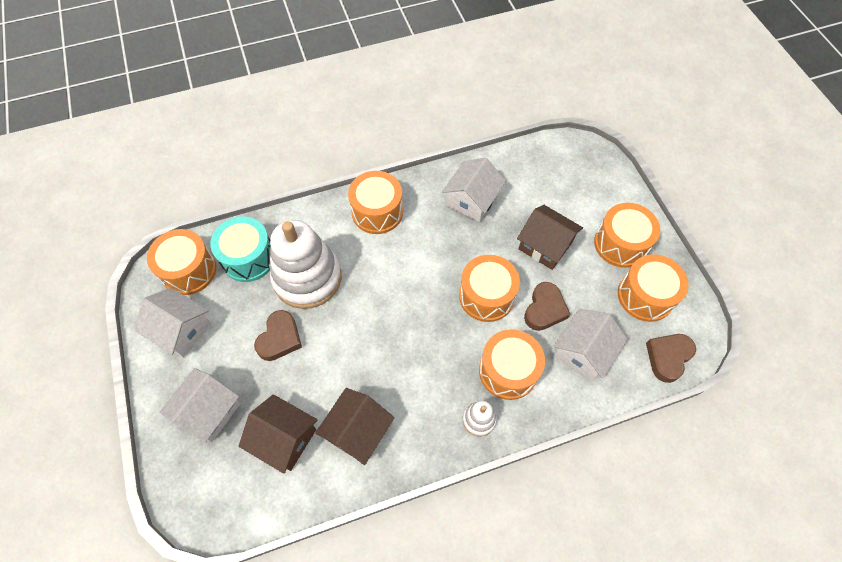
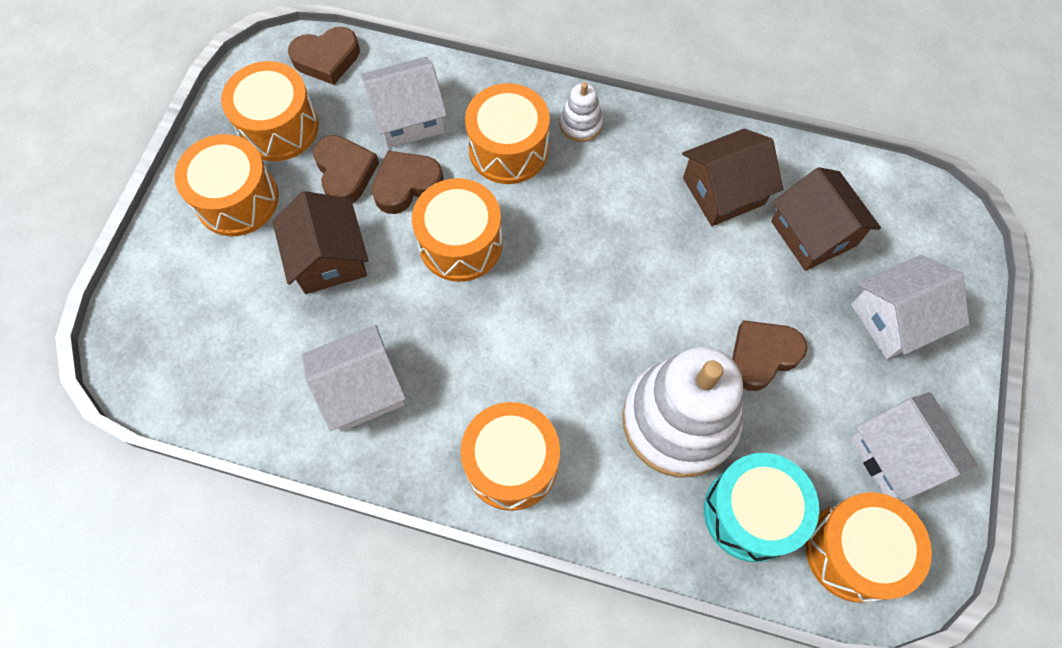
camera: 145 degrees left, 5 degrees up
none -> brown heart [313,135,379,203]

